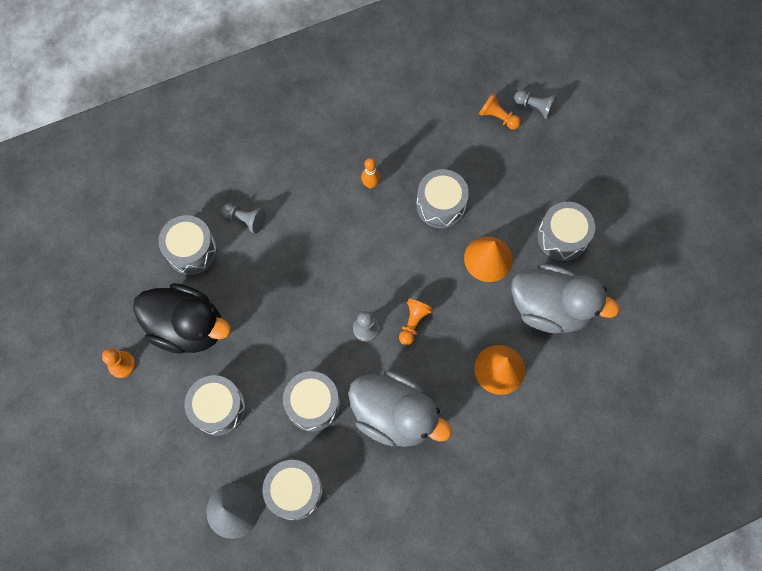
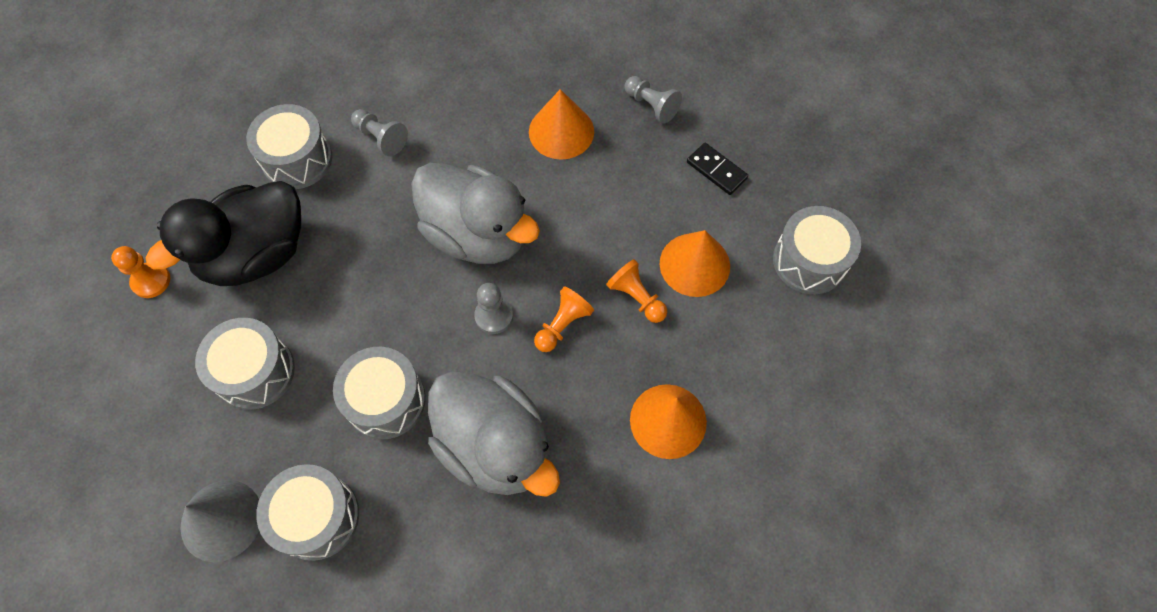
camera: 15 degrees right, 5 degrees down
black duck [133,283,231,354] -> black duck turned 105 degrees clockwise [146,181,301,286]
orange bowling pin [361,158,380,189] -> orange cone [529,89,594,160]
grey drum [416,169,469,228] -> none
orange pawn [479,93,521,130] -> orange pawn moved to [606,259,667,323]
grey duck [511,264,620,334] -> grey duck moved to [411,163,540,264]
grey pawn [514,90,557,120] -> grey pawn moved to [624,76,682,124]
none -> black domino [687,143,748,195]

